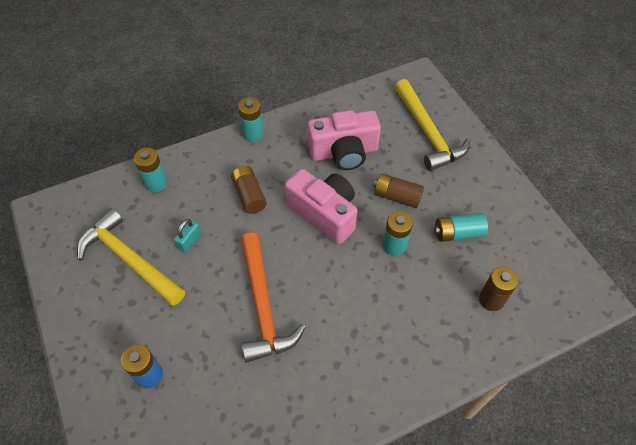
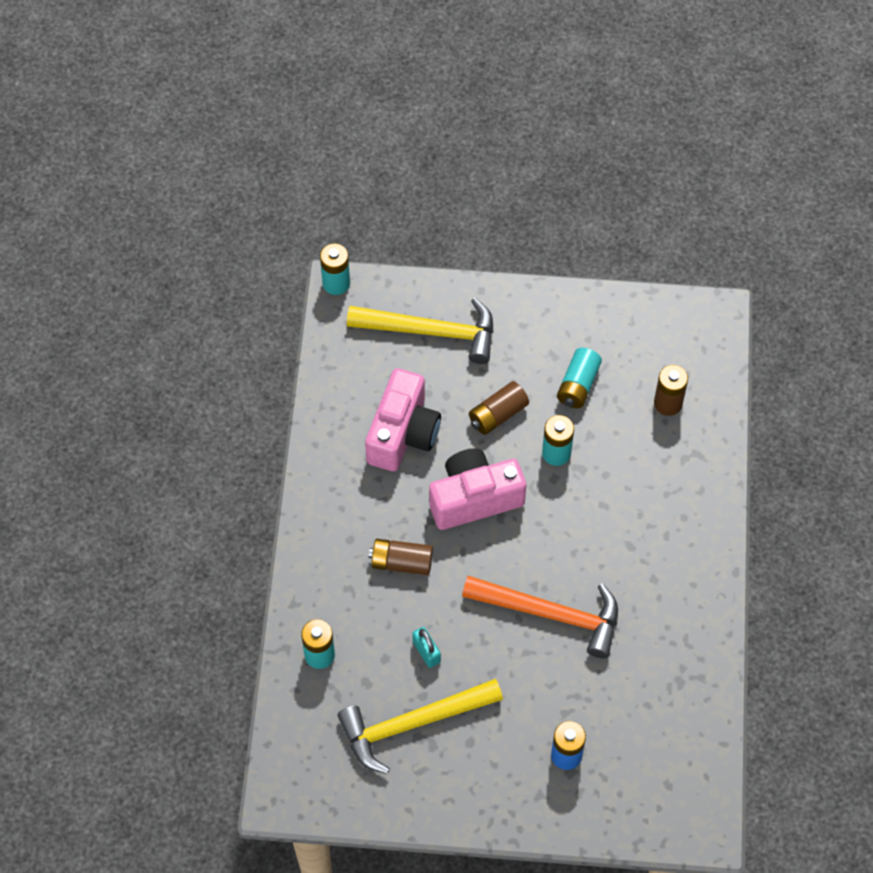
camera: 60 degrees left, 5 degrees up
turquoise battery [238,97,264,142] -> turquoise battery moved to [320,243,350,295]

